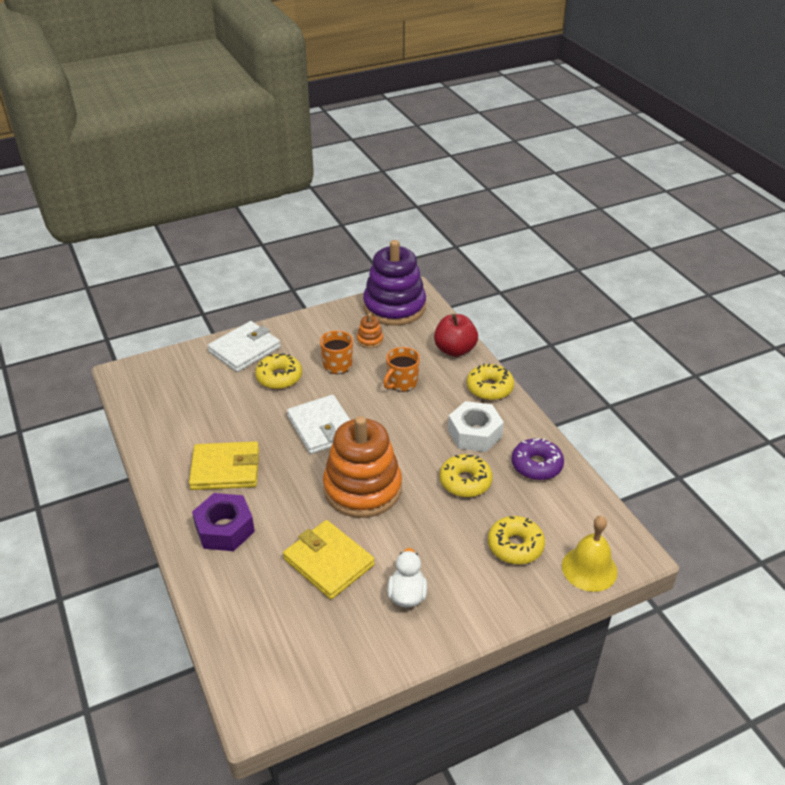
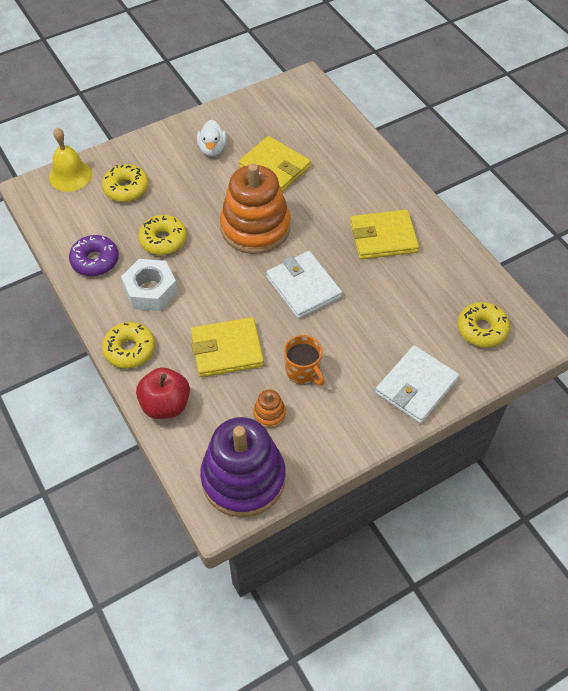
camera: 175 degrees right, 15 degrees up
purple nut [192,493,255,551] -> none
yellow donut [255,354,302,389] -> yellow donut moved to [457,302,510,347]
orange mug [383,347,420,392] -> yellow wallet [191,317,264,377]

